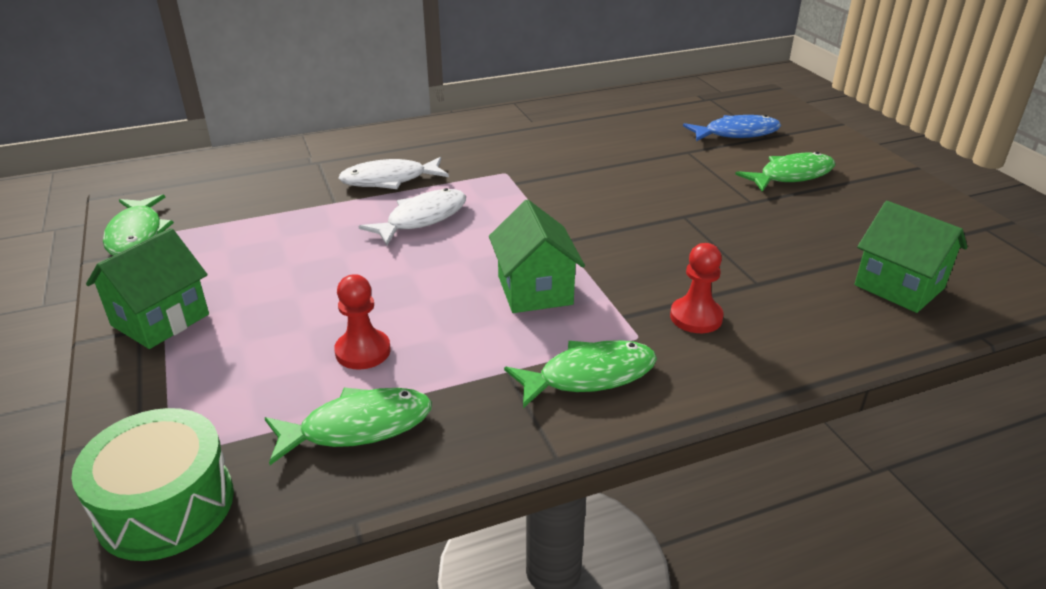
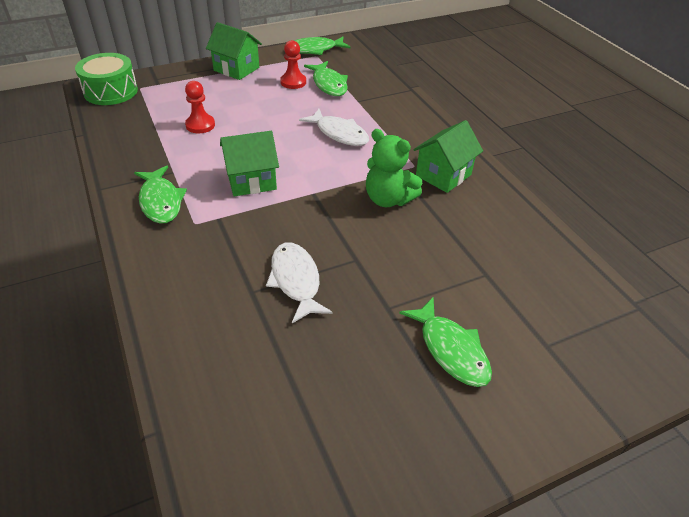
camera: 85 degrees right, 10 degrees up
green fish [265,388,432,465] -> green fish moved to [304,61,348,96]
white fish [338,157,449,189] -> white fish moved to [266,243,333,323]
red pawn [670,243,724,333] -> red pawn moved to [280,40,306,89]
blue fish [683,115,781,141] -> none
green house [854,201,967,313] -> green house moved to [413,120,483,193]
none -> green teddy bear [366,129,422,207]

